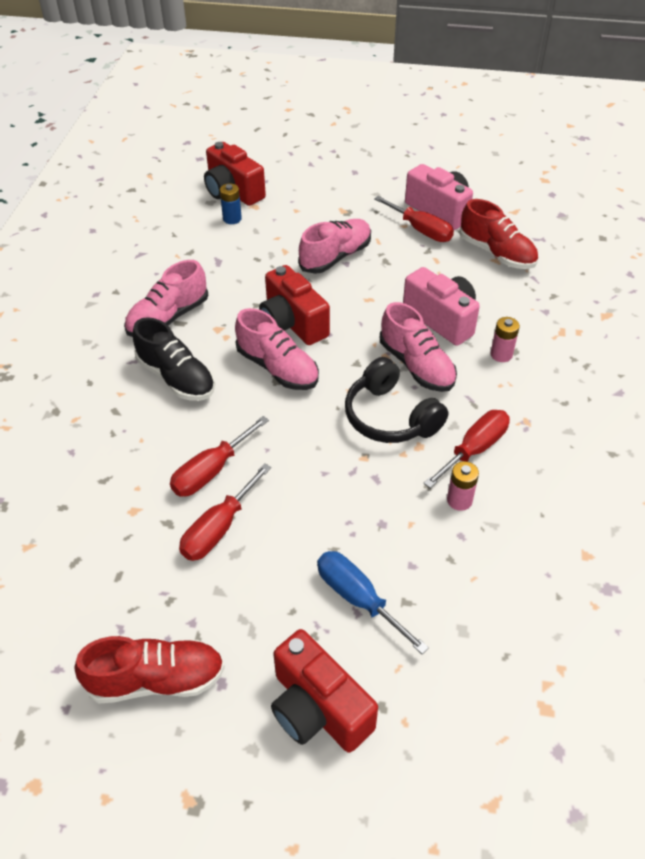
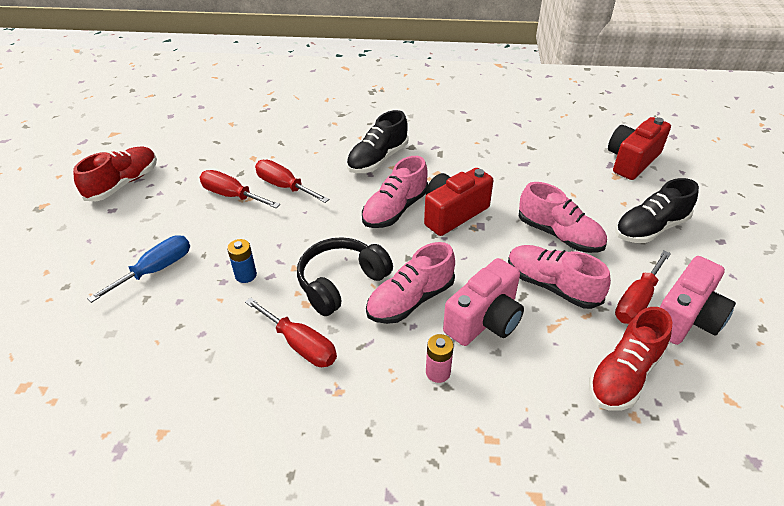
camera: 85 degrees right, 5 degrees down
red shoe [74,636,225,703] -> red shoe turned 135 degrees counterclockwise [73,146,157,201]
pink shoe [124,260,208,337] -> pink shoe moved to [508,245,611,309]
blue battery [220,183,242,224] -> blue battery moved to [227,239,257,283]
red camera [271,629,378,753] -> none
pink battery [447,461,479,511] -> none
none -> black shoe [615,178,699,243]

